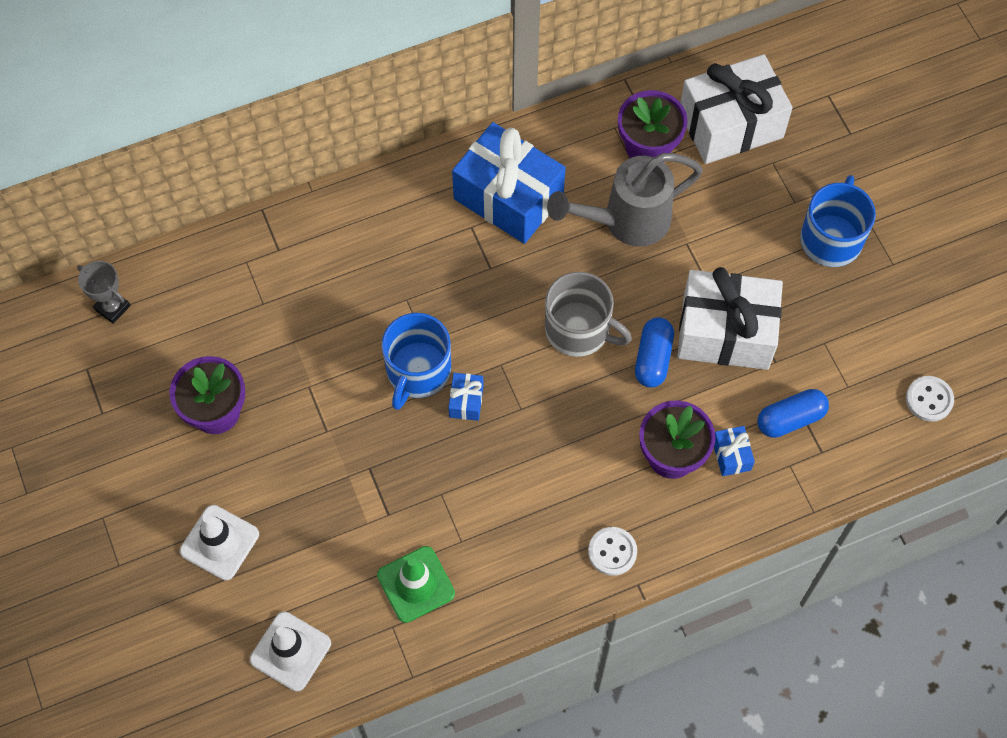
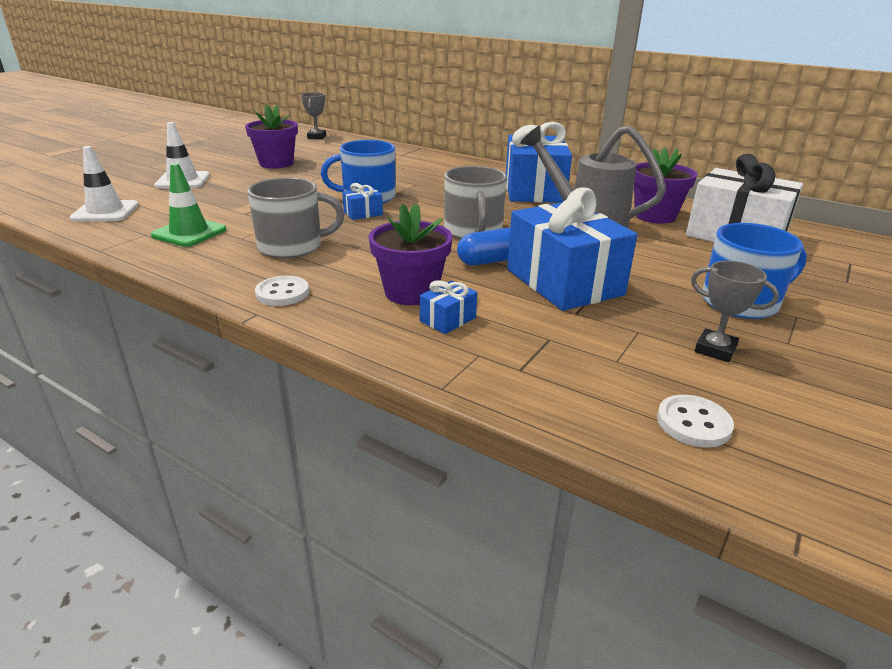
camera: 55 degrees right, 35 degrees down
white gift [677,267,783,370] -> blue gift [507,188,637,311]
blue capsule [757,389,829,438] -> none
none -> grey mug [247,177,344,258]
none -> grey trophy [691,261,779,362]

